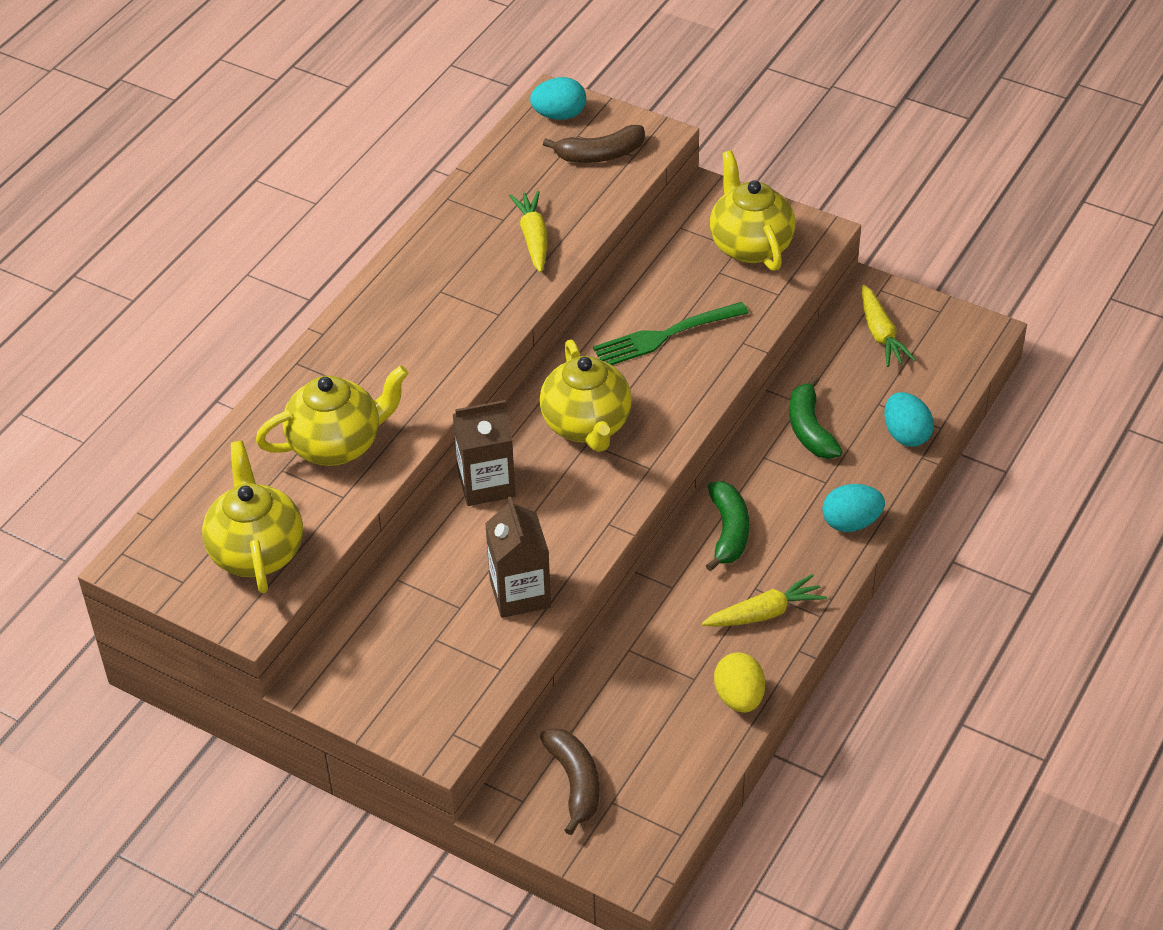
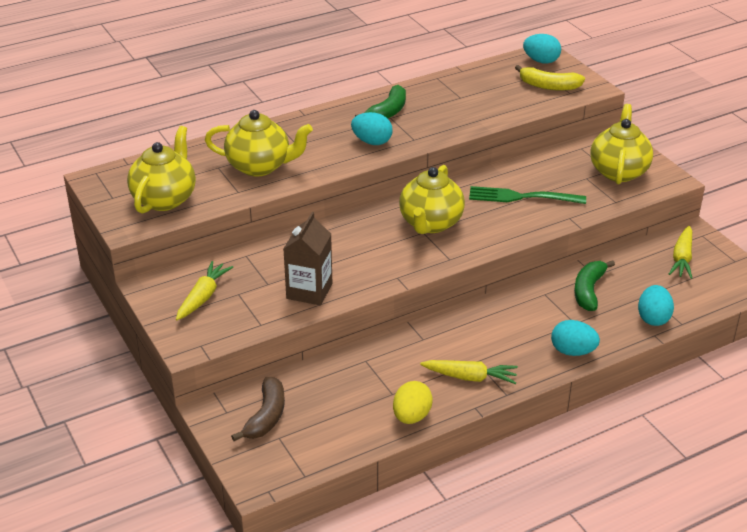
camera: 30 degrees right, 10 degrees down
brown carton [453,400,516,506] -> none
yellow carrot [509,191,547,273] -> yellow carrot moved to [176,261,233,320]
brown banana [543,125,645,163] -> yellow banana [515,65,585,91]
green banana [706,481,749,571] -> green banana moved to [355,85,406,119]
none -> turquoise egg [351,112,393,145]

